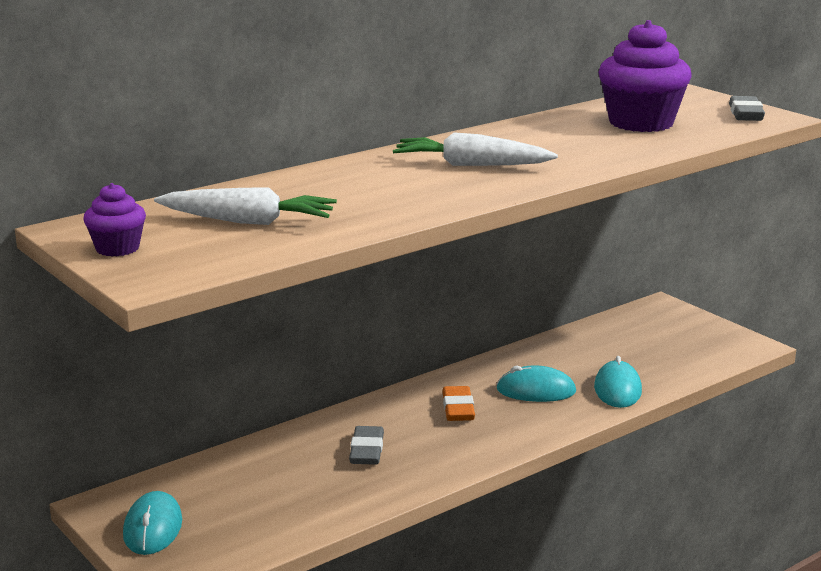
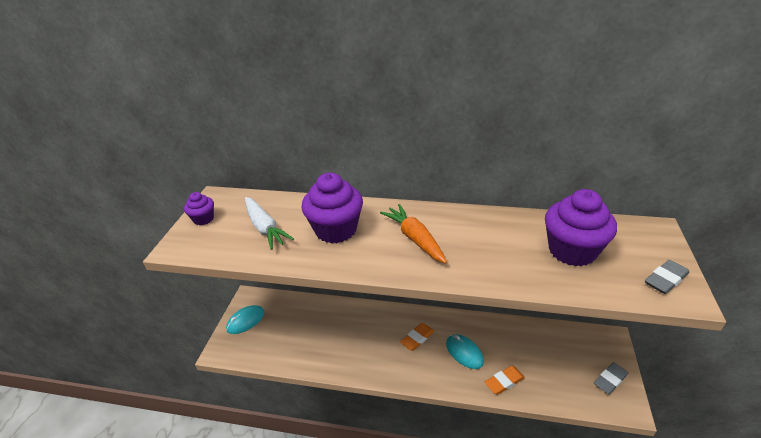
camera: 50 degrees right, 15 degrees up
grey eraser [349,426,384,465] -> grey eraser moved to [594,362,629,394]
white carrot [393,132,558,166] -> orange carrot [380,204,447,264]
turquoise mouse [594,356,642,408] -> orange eraser [485,366,525,395]
none -> purple cupcake [302,173,363,244]

